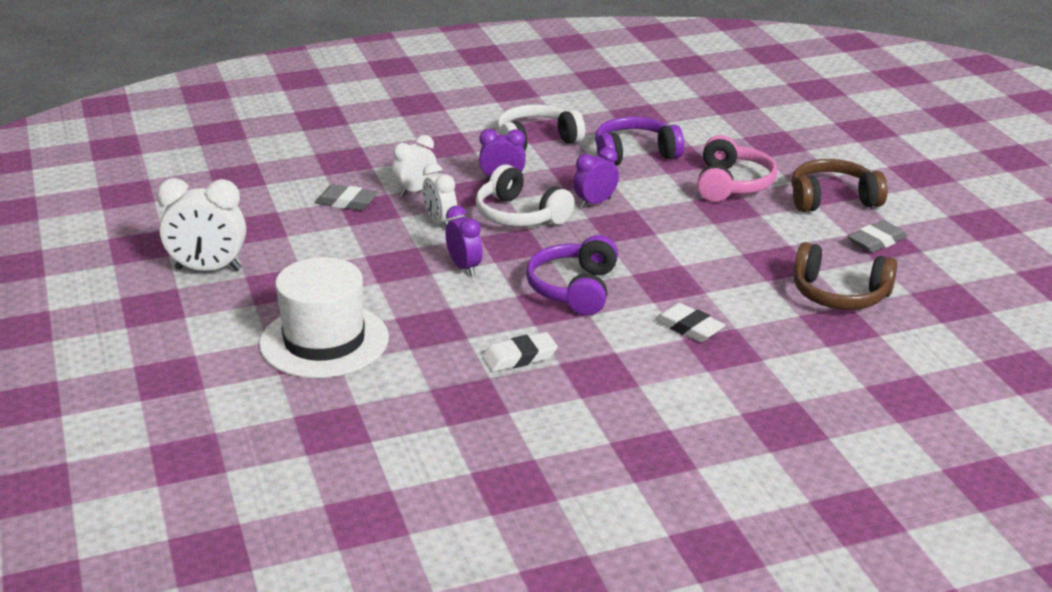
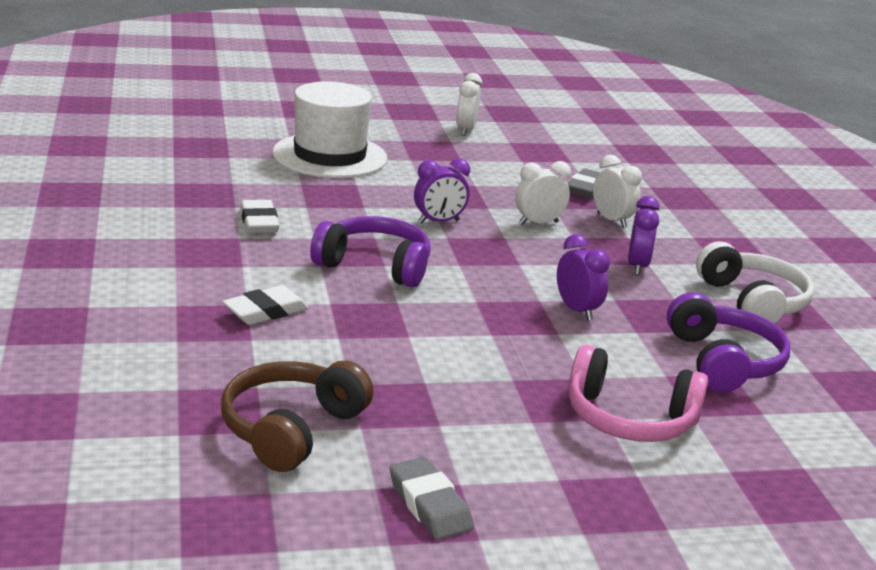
camera: 95 degrees right, 5 degrees down
white clock [157,178,246,271] -> white clock [456,73,482,136], size x0.62
white headphones [476,164,575,227] -> none
brown headphones [791,159,888,212] -> none

